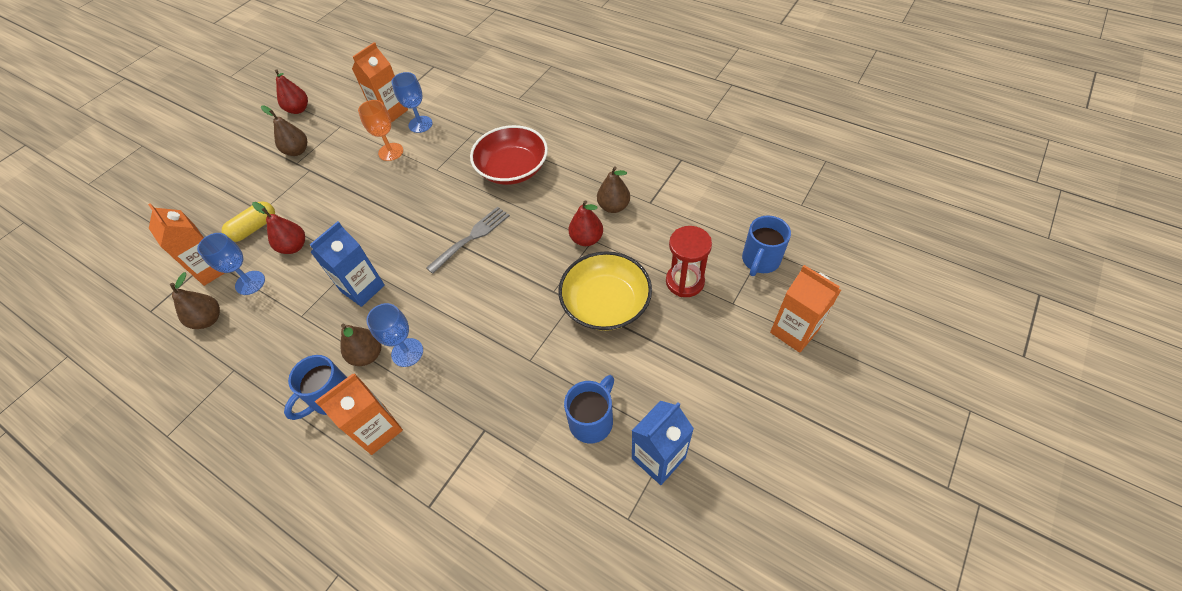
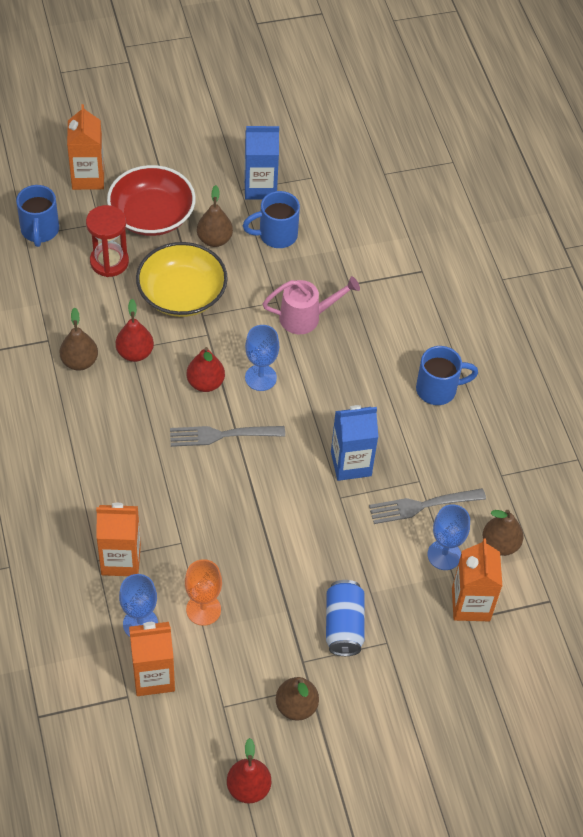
camera: 145 degrees left, 0 degrees up
yellow capsule [222,201,275,242] -> none
red pear [252,202,305,254] -> red pear moved to [187,347,225,392]
orange carton [315,373,403,455] -> orange carton moved to [96,503,141,576]
brown pear [341,324,381,366] -> brown pear moved to [197,185,233,247]
blue goblet [366,303,423,367] -> blue goblet moved to [245,325,279,391]
red bowl [470,125,548,185] -> red bowl moved to [107,165,196,236]
blue mug [742,215,791,276] -> blue mug turned 105 degrees clockwise [16,185,59,247]
none -> pink watering can [263,276,360,334]
none -> blue can [326,580,364,656]
none -> grey fork [369,488,486,524]

